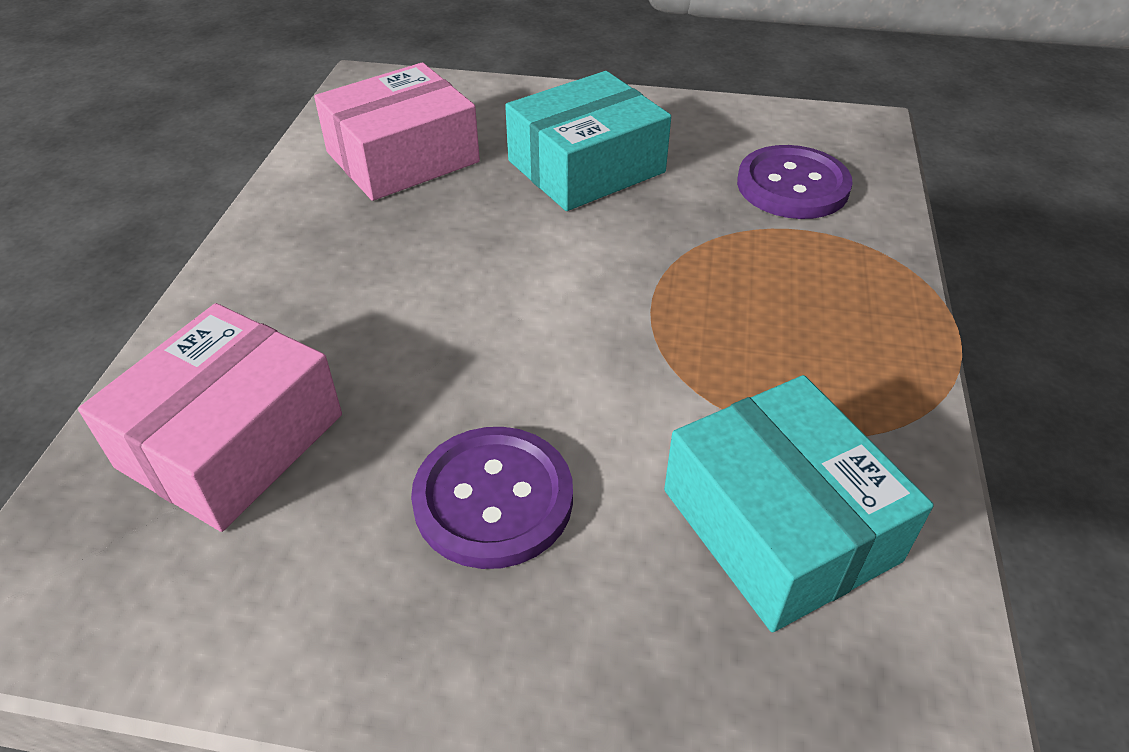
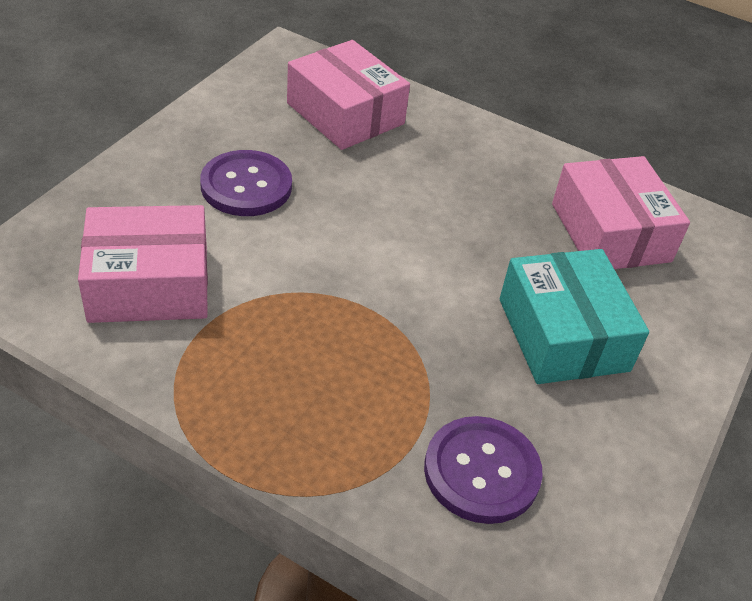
camera: 105 degrees right, 0 degrees up
turquoise box [664,375,934,632] -> pink box [78,205,208,323]

